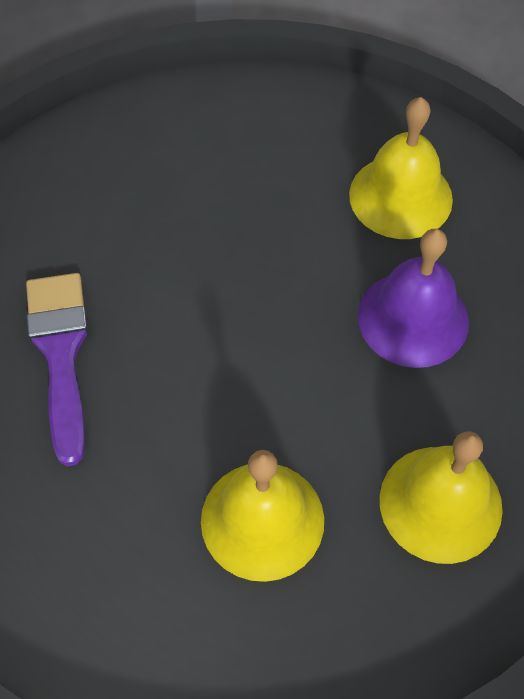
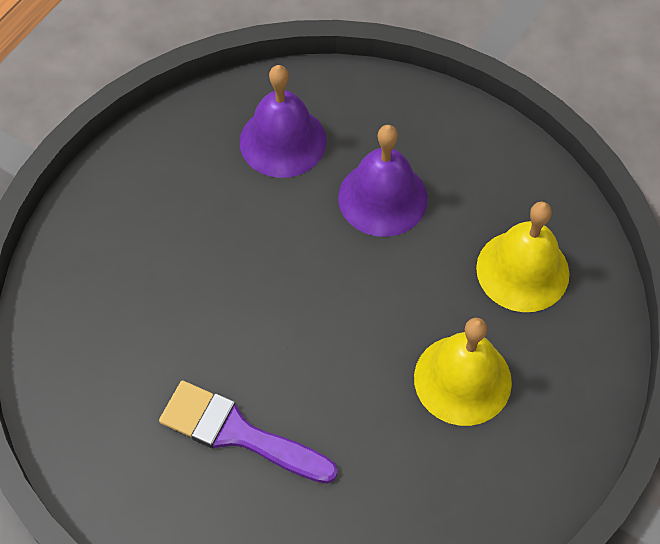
camera: 55 degrees left, 0 degrees up
yellow bell [349,97,453,239] -> purple bell [240,65,327,178]

